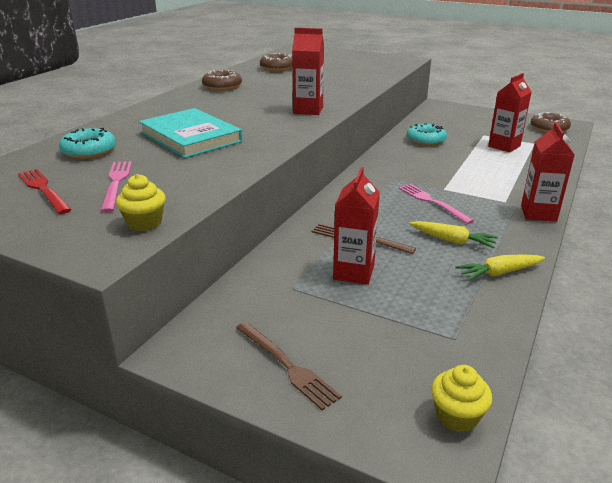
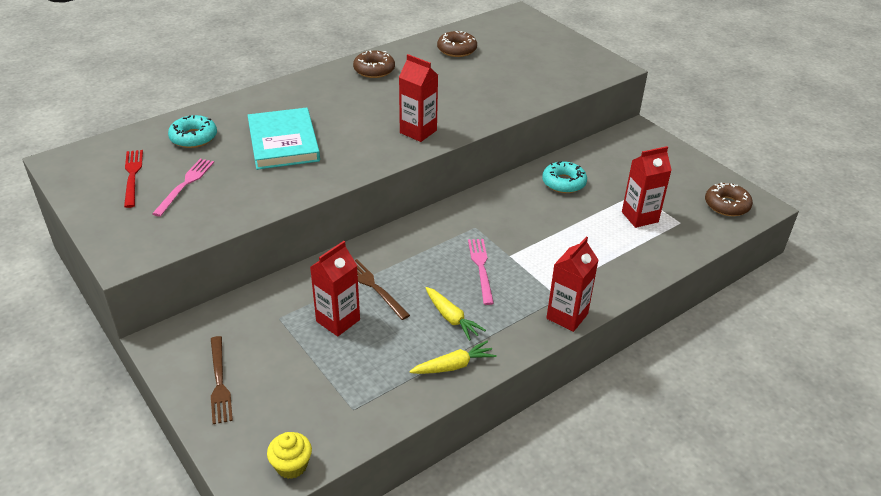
camera: 25 degrees right, 10 degrees up
yellow cupcake [116,174,166,232] -> none
yellow carrot [456,254,545,281] -> yellow carrot turned 150 degrees clockwise [409,341,497,374]

